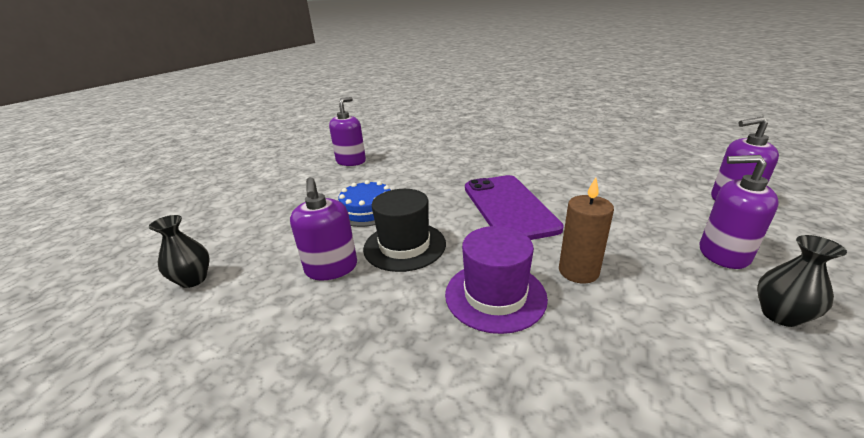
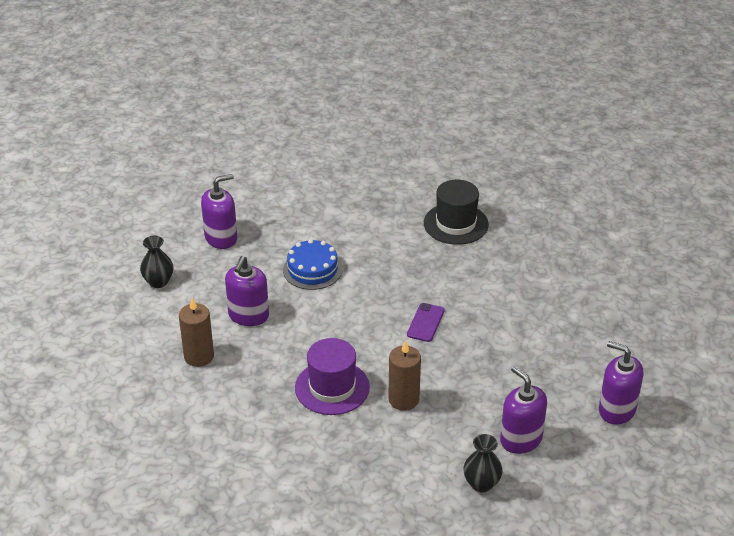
camera: 30 degrees right, 10 degrees up
purple soap dispenser [329,97,366,166] -> purple soap dispenser moved to [201,174,237,249]
black hat [363,189,446,272] -> black hat moved to [424,180,489,245]
purple phone [465,175,564,240] -> purple phone [407,303,445,342], size x0.44
none -> brown candle [179,298,214,367]

